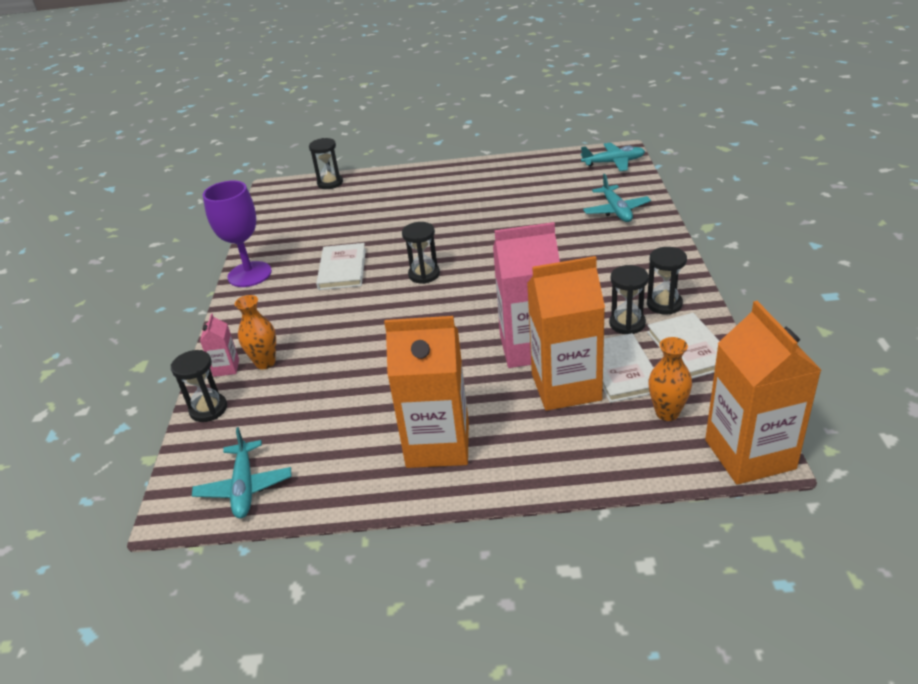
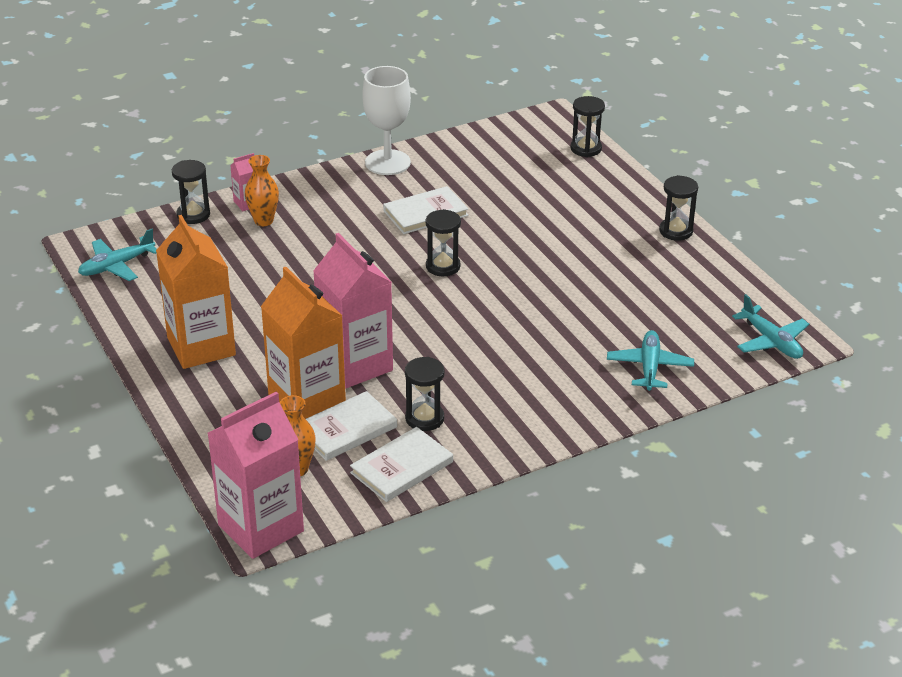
camera: 60 degrees right, 0 degrees up
purple goblet [203,181,272,287] -> white goblet [362,66,411,175]
turquoise plane [583,174,651,222] -> turquoise plane turned 135 degrees clockwise [607,330,694,391]
black hourglass [647,247,687,315] -> black hourglass moved to [659,175,698,241]
orange carton [705,301,822,485] -> pink carton [208,391,304,559]

